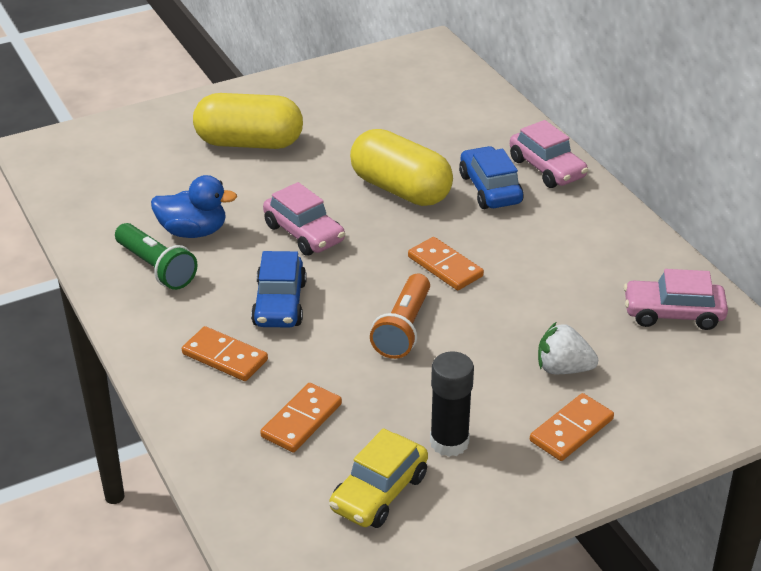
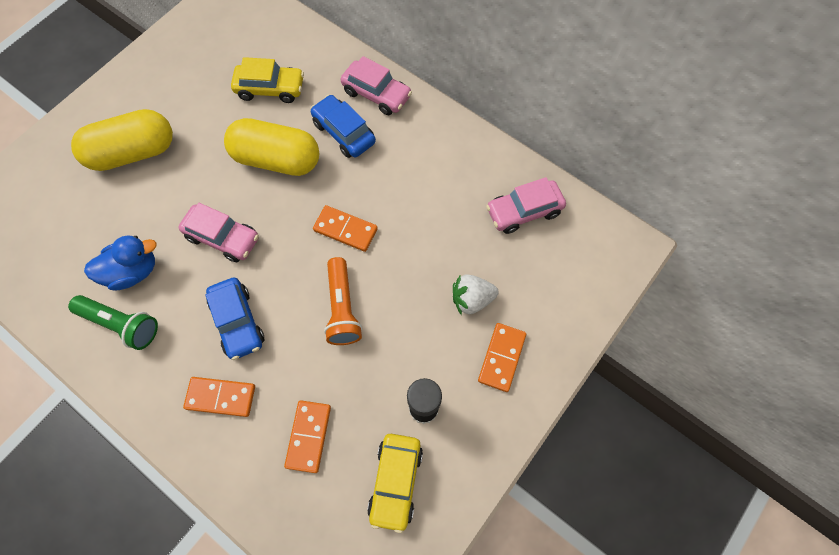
camera: 25 degrees left, 30 degrees up
none -> yellow car [231,57,304,103]

